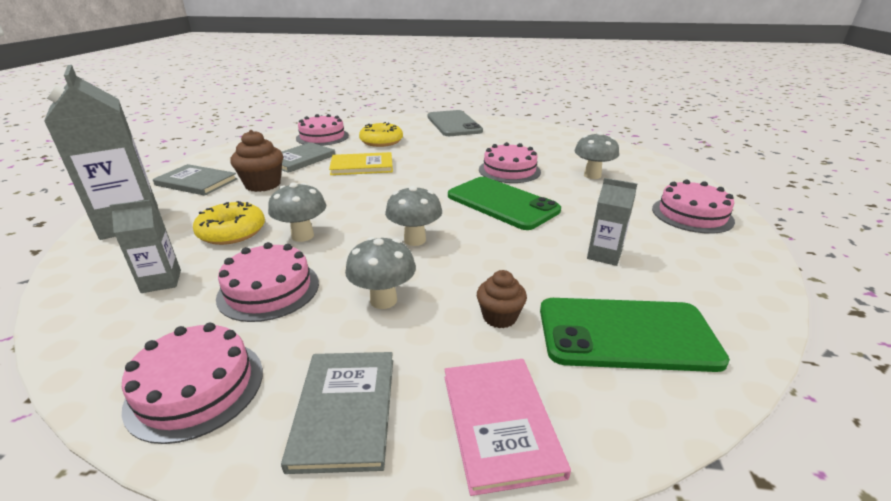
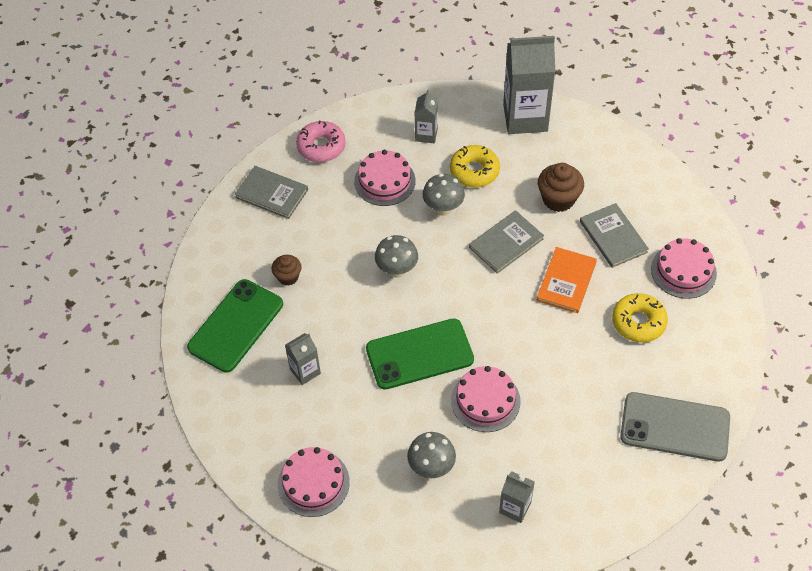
camera: 120 degrees right, 25 degrees up
pink cake [122,323,263,444] -> pink donut [296,121,346,162]
grey book [153,164,237,196] -> grey book moved to [469,210,544,274]
yellow book [329,152,393,175] -> orange book [536,247,597,313]
grey mushroom [345,237,416,309] -> none
pink book [444,359,571,496] -> none
none -> grey carton [499,472,535,523]

